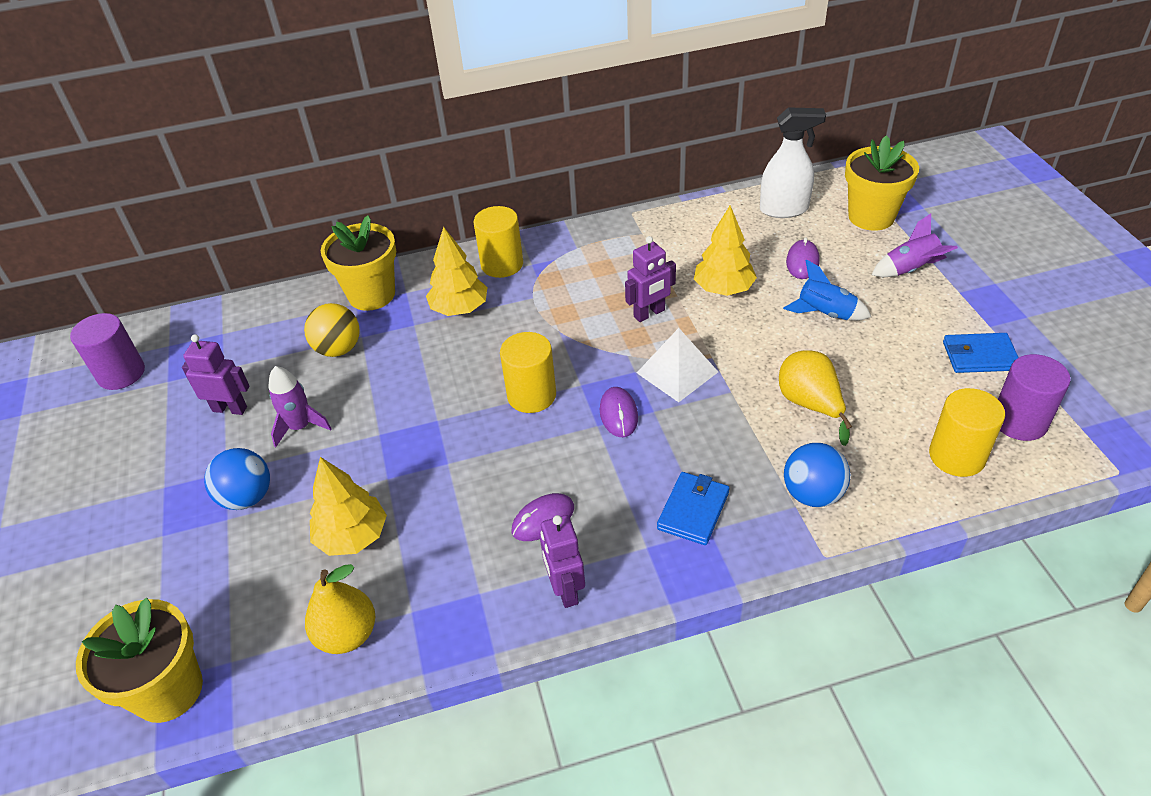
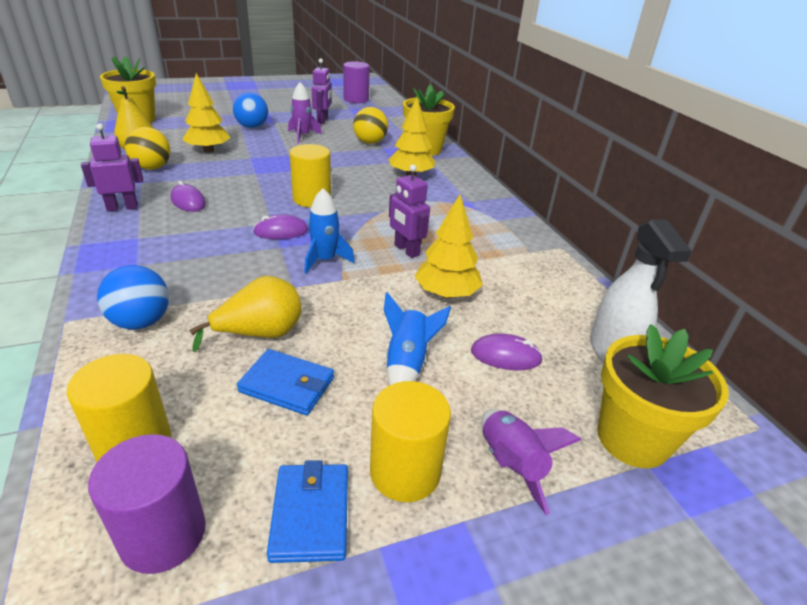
camera: 80 degrees right, 10 degrees down
yellow cylinder [473,206,523,278] -> yellow cylinder moved to [370,381,451,502]
white pyramid [637,328,718,402] -> blue rocket [304,188,355,274]
blue wallet [657,472,729,545] -> blue wallet moved to [237,349,334,415]
none -> yellow ball [125,127,170,170]

